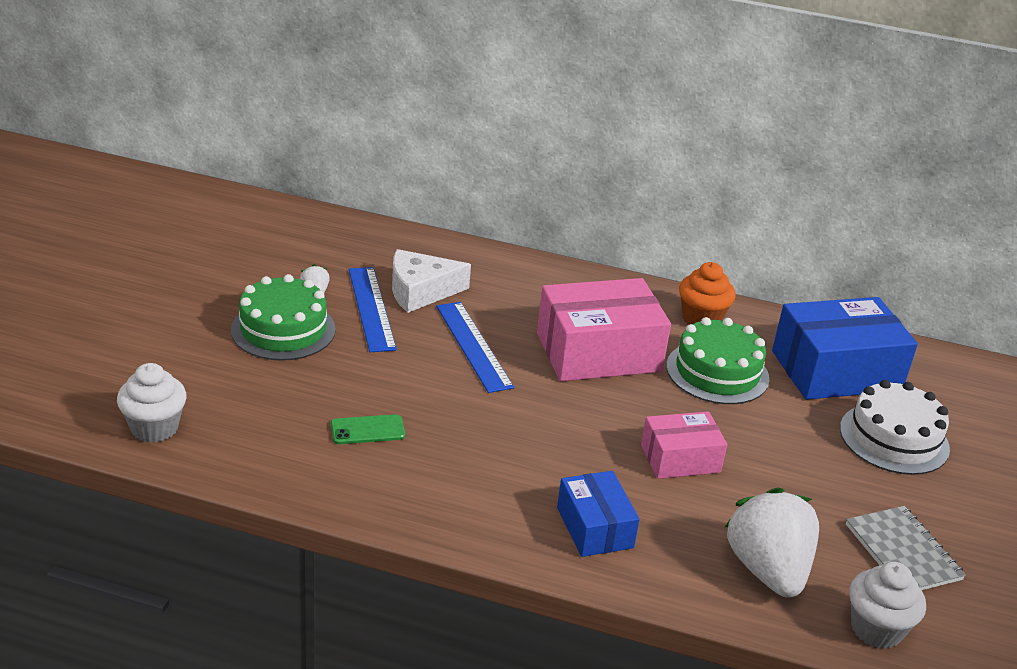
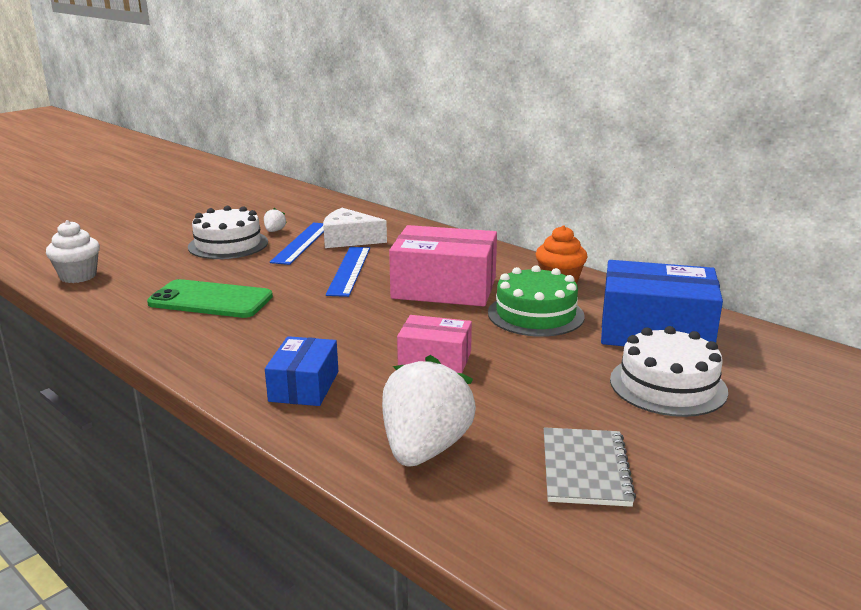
camera: 30 degrees right, 10 degrees down
green cake [231,274,336,361] -> white cake [188,206,268,259]
green phone [331,414,405,444] -> green phone [147,279,273,318], size x1.96
white cupcake [849,562,926,649] -> none

